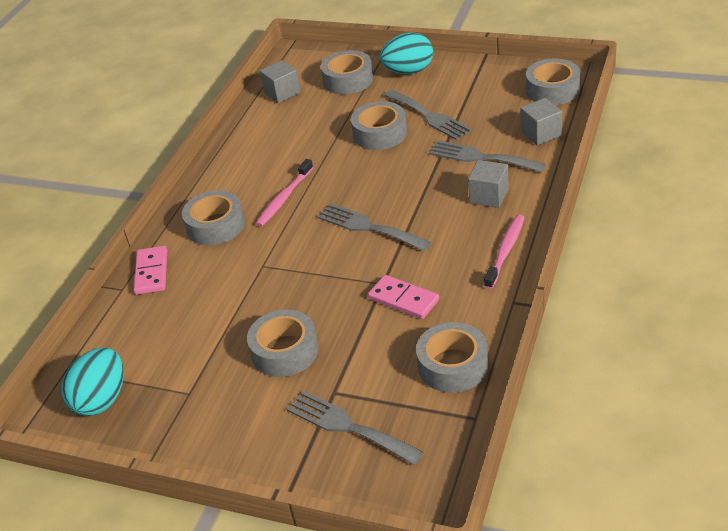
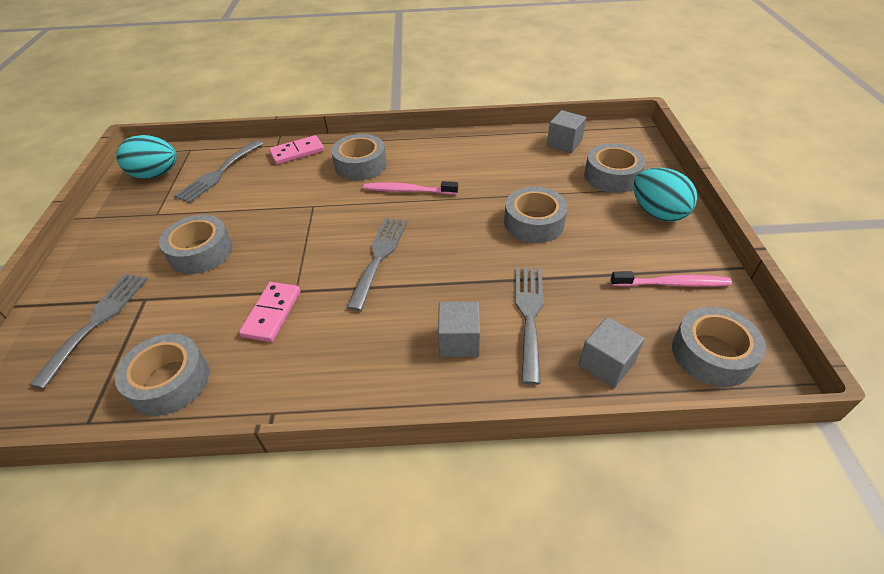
camera: 65 degrees right, 5 degrees up
grey fork [384,89,472,140] -> grey fork moved to [174,140,263,203]
pink toothbrush [484,215,525,289] -> pink toothbrush moved to [611,271,732,287]

